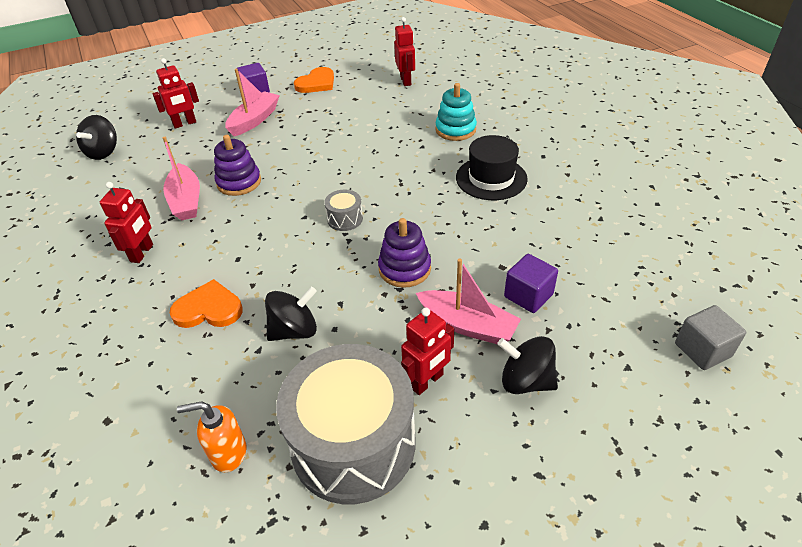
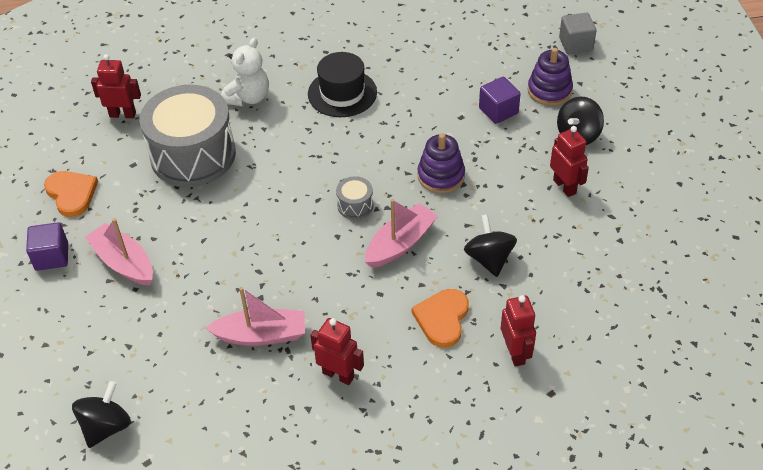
camera: 75 degrees left, 5 degrees up
black spinning top [76,115,117,160] -> black spinning top turned 90 degrees counterclockwise [72,381,131,448]
red robot [152,58,199,129] -> red robot moved to [501,295,536,367]
orange soap dispenser [177,401,246,472] -> none
purple stacking toy [214,135,261,196] -> purple stacking toy moved to [528,48,573,106]
grey drum [276,344,415,504] -> grey drum moved to [140,85,236,187]
pink boat [416,259,521,344] -> pink boat moved to [365,199,438,268]
turquoise stacking toy [435,83,477,141] -> white teddy bear [221,38,269,106]

